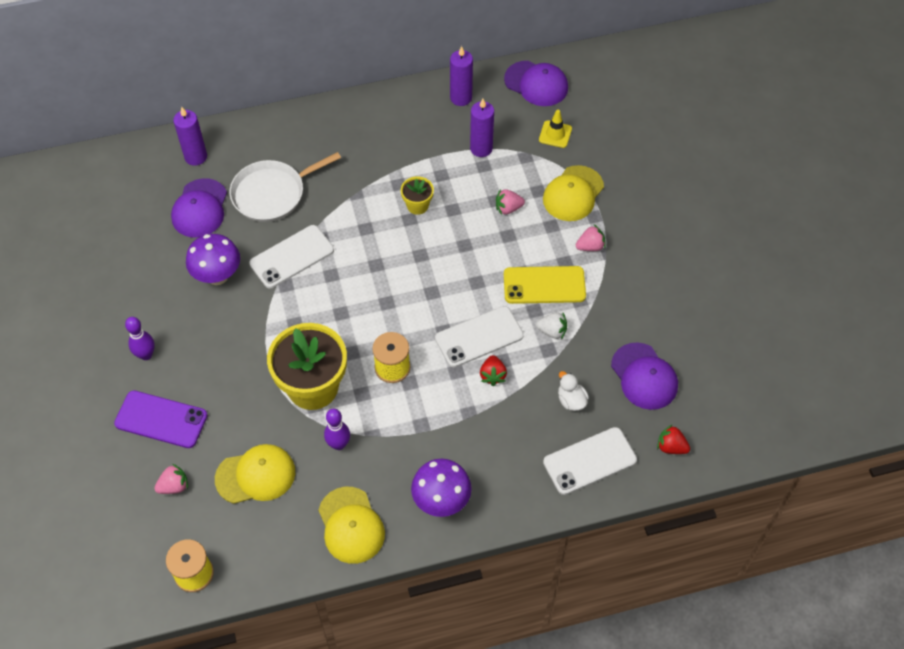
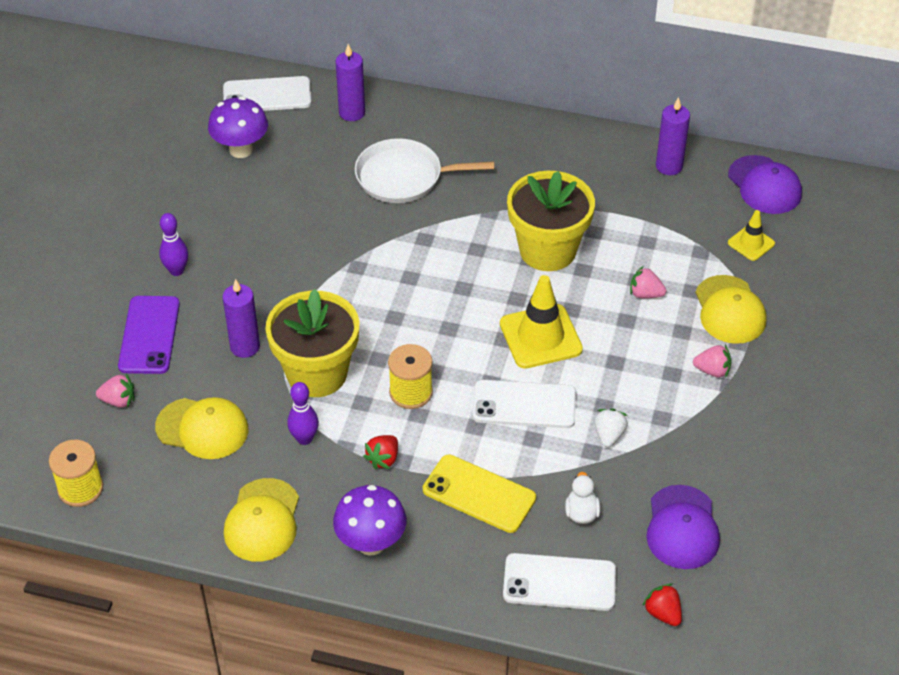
camera: 30 degrees right, 10 degrees down
purple phone [114,390,208,448] -> purple phone turned 45 degrees clockwise [118,296,180,374]
purple cap [171,178,227,238] -> none
purple mushroom [186,234,240,285] -> purple mushroom moved to [208,96,268,158]
white phone [249,225,334,288] -> white phone moved to [223,76,311,111]
yellow flower pot [401,177,434,215] -> yellow flower pot [507,171,595,271], size x2.14
purple candle [470,99,494,157] -> purple candle moved to [222,279,260,358]
red strawberry [480,355,507,386] -> red strawberry moved to [363,435,398,470]
yellow phone [504,266,586,304] -> yellow phone moved to [423,454,536,533]
white strawberry [536,312,567,340] -> white strawberry turned 120 degrees counterclockwise [594,408,628,447]
yellow cap [543,165,604,221] -> yellow cap turned 75 degrees counterclockwise [695,275,766,344]
none -> yellow traffic cone [500,275,583,369]

